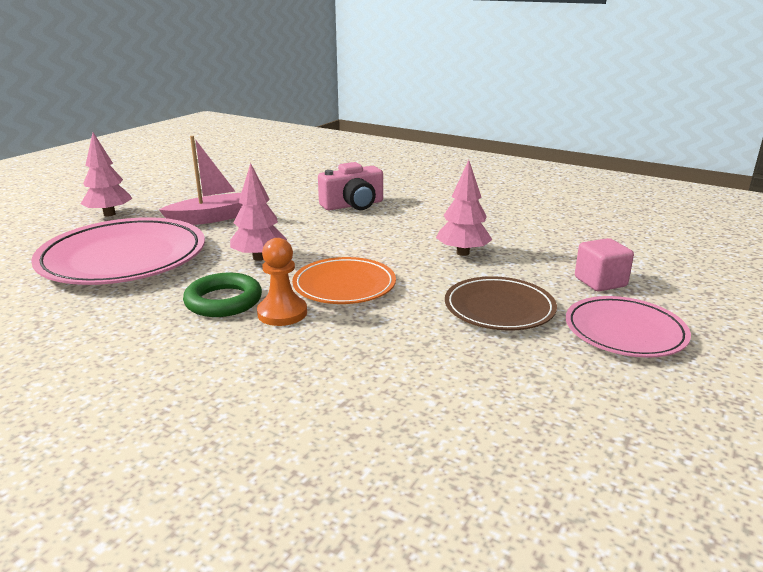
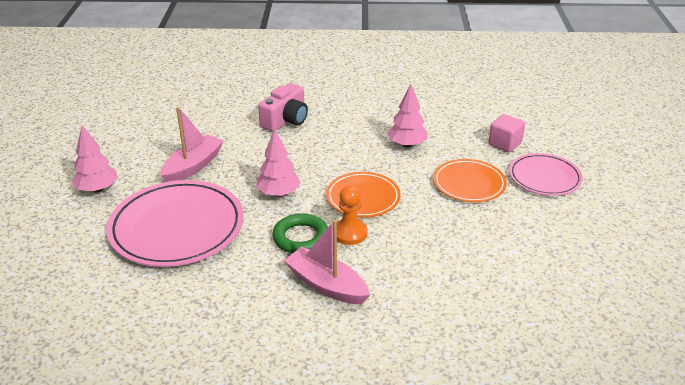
camera: 30 degrees left, 10 degrees up
brown plate [445,276,557,331] -> orange plate [433,159,507,202]
none -> pink boat [284,220,370,304]

